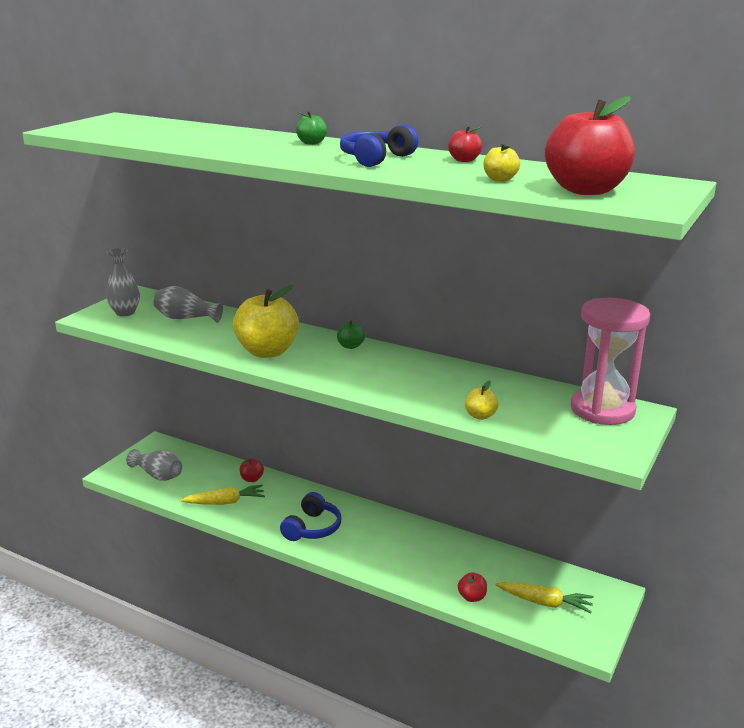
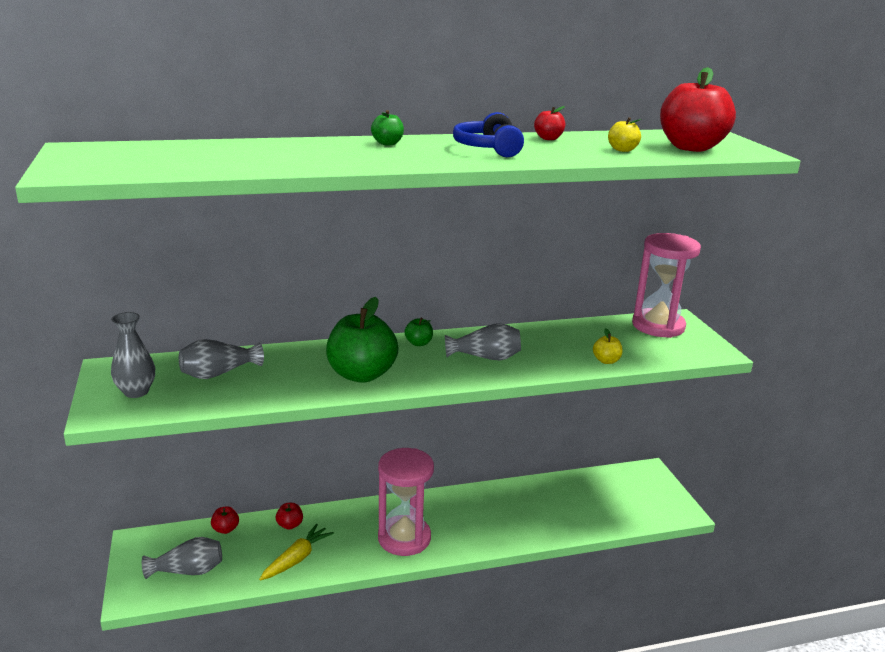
camera: 45 degrees left, 0 degrees up
yellow apple [233,285,299,358] -> green apple [326,297,398,383]
blue headphones [280,492,342,541] -> pink hourglass [378,448,434,556]
red apple [458,572,487,602] -> red apple moved to [211,506,239,534]
yellow carrot [495,582,594,613] -> none
none -> grey vase [445,323,521,360]

